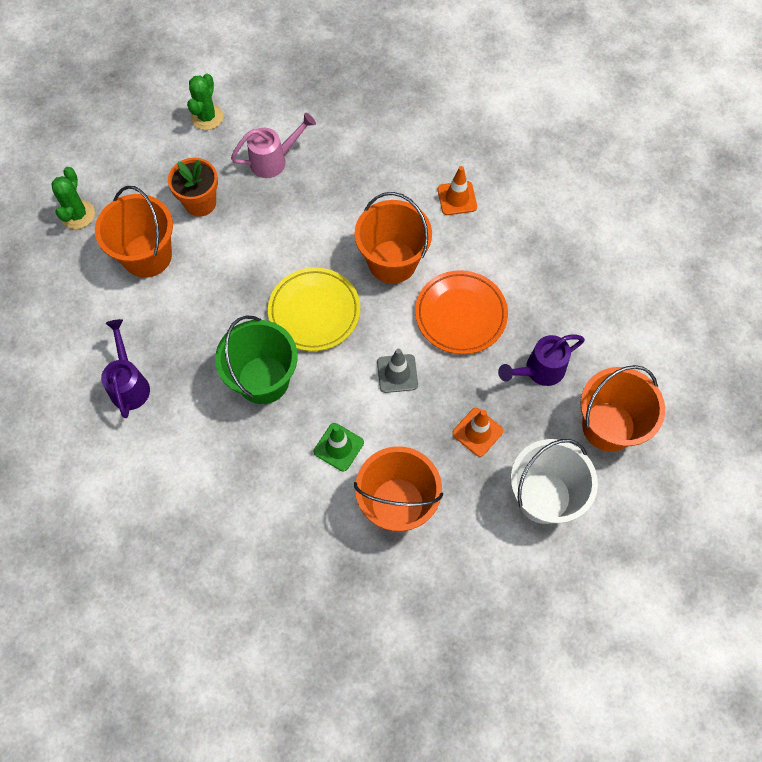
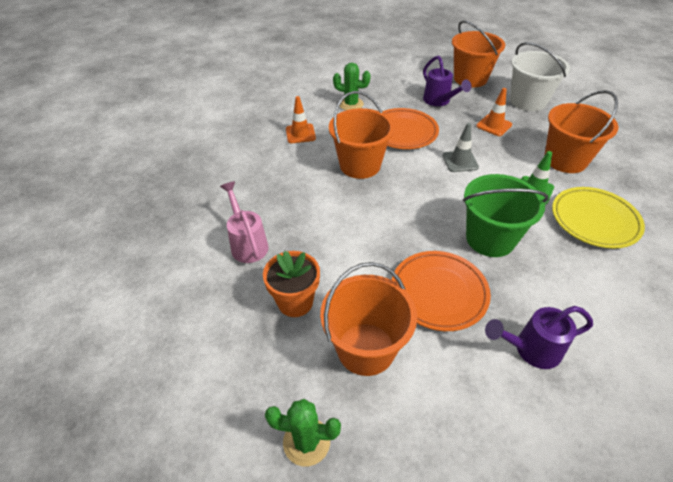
camera: 90 degrees left, 20 degrees down
green cactus [187,73,223,130] -> green cactus moved to [333,63,371,110]
yellow plate [268,268,360,351] -> yellow plate moved to [552,187,645,248]
none -> orange plate [392,251,491,331]

